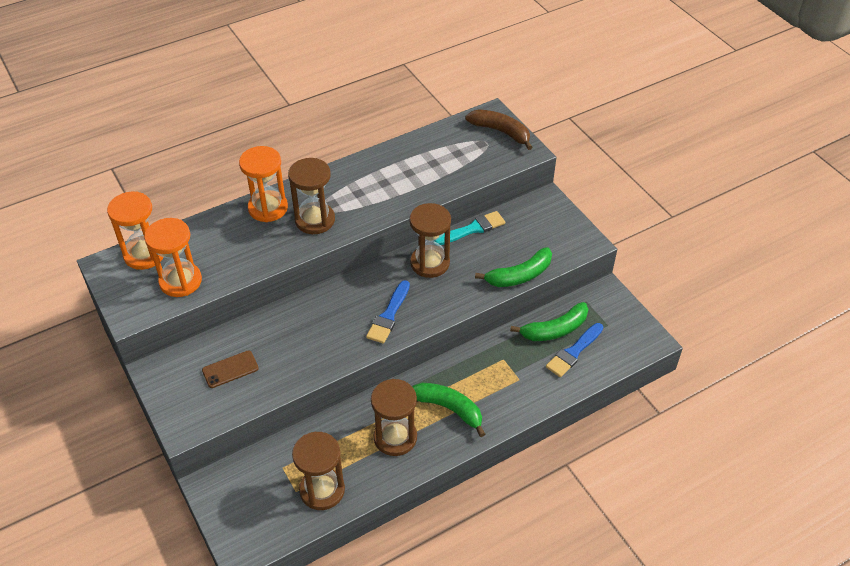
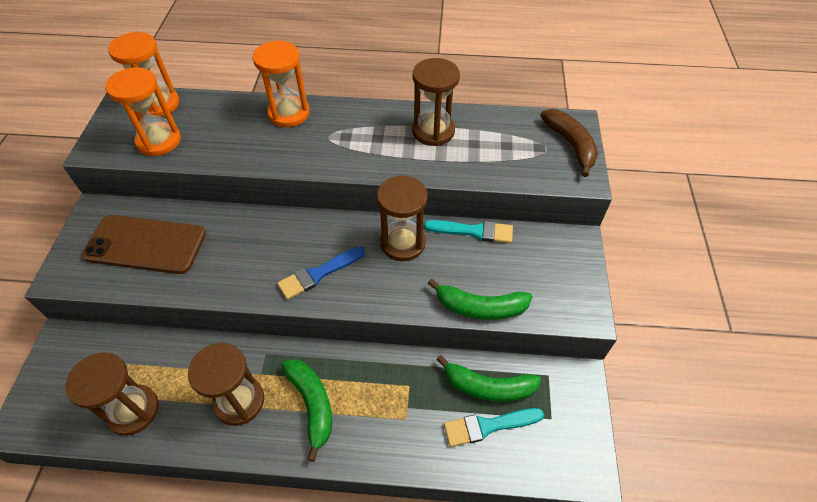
camera: 35 degrees right, 5 degrees up
brown phone [202,351,259,388] -> brown phone [82,215,206,274], size x2.01
brown hourglass [288,158,335,234] -> brown hourglass moved to [412,58,460,146]
blue brush [546,323,603,377] -> turquoise brush [444,408,544,447]

